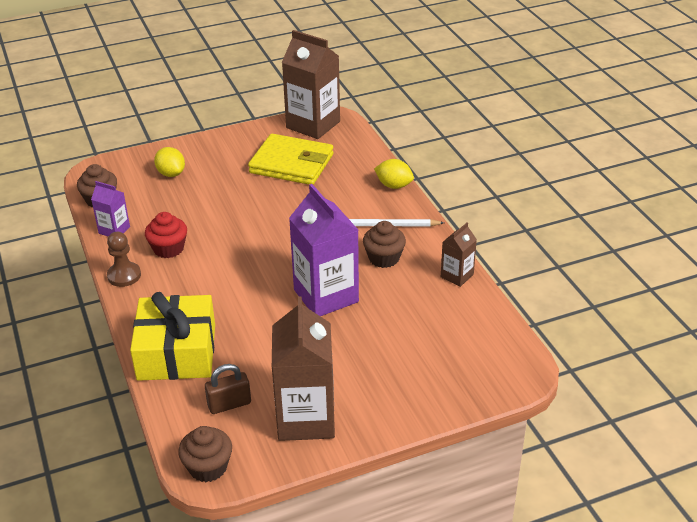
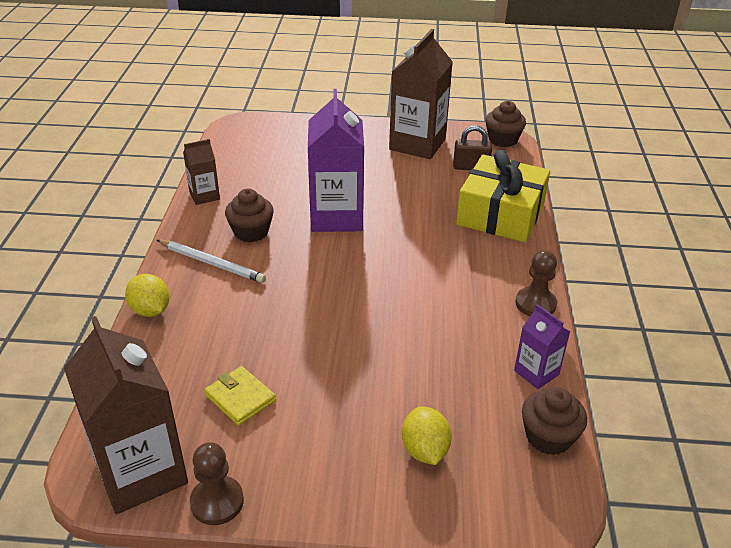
camera: 155 degrees left, 0 degrees up
red cupcake [145,212,187,258] -> none
yellow wallet [248,134,334,185] -> yellow wallet [204,366,276,426], size x0.50
none -> brown pawn [190,442,244,525]

